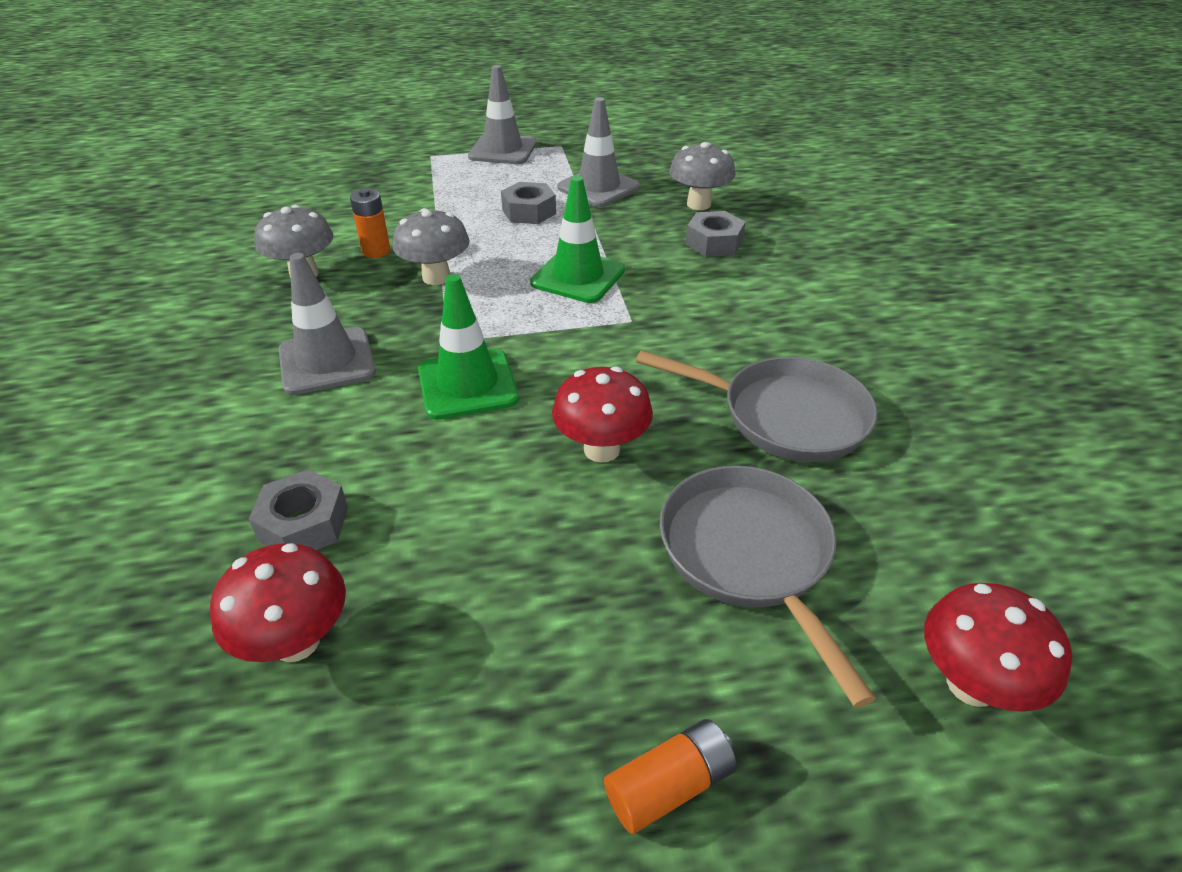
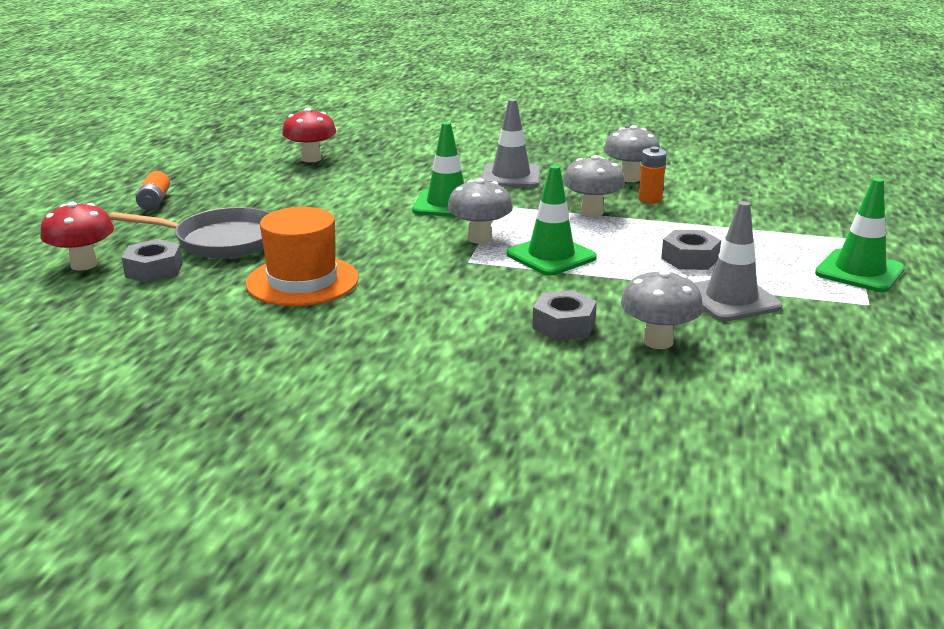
camera: 115 degrees right, 15 degrees down
grey nut [249,469,348,550] -> grey nut moved to [122,239,183,283]
grey traffic cone [468,65,537,164] -> green traffic cone [815,178,905,292]
red mushroom [552,366,653,462] -> none
grey pan [636,350,878,462] -> orange hat [246,207,359,306]
none -> grey mushroom [447,178,513,244]

